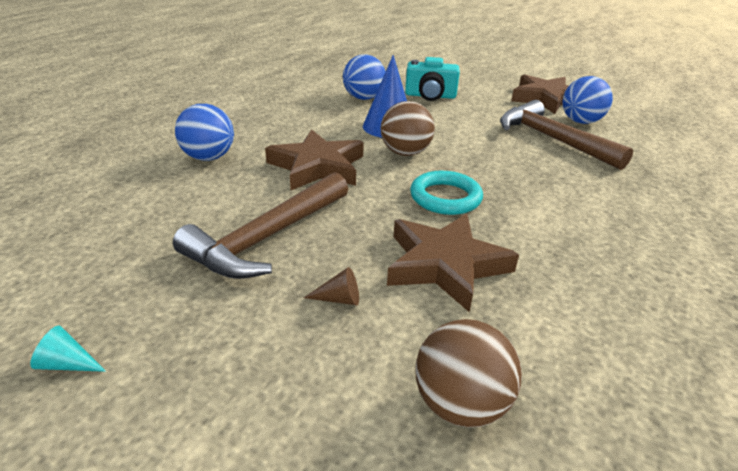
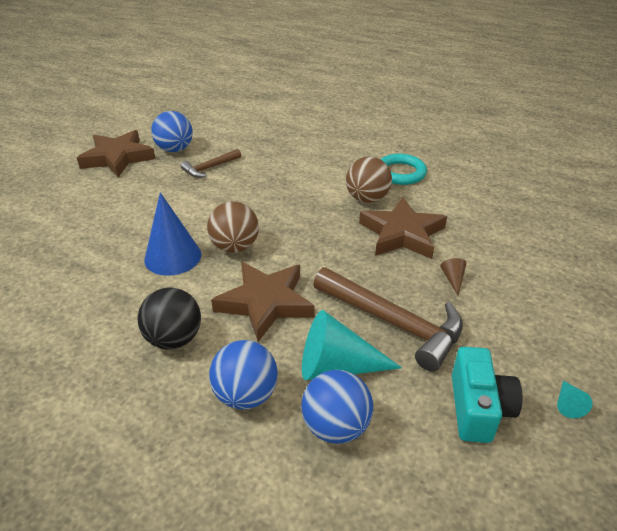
camera: 90 degrees left, 5 degrees up
blue ball [343,54,386,100] -> blue ball moved to [301,370,373,444]
turquoise camera [405,57,460,101] -> turquoise camera moved to [452,347,522,443]
turquoise ring [410,171,483,215] -> turquoise ring moved to [381,154,427,185]
brown ball [415,319,522,427] -> brown ball moved to [346,156,392,203]
brown hammer [500,100,633,170] -> brown hammer [181,149,241,178], size x0.53
none -> black ball [137,287,201,349]
none -> turquoise cone [302,310,402,380]

